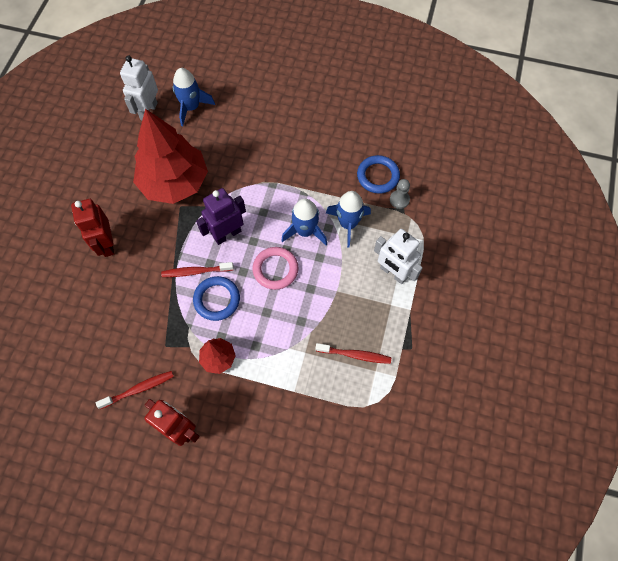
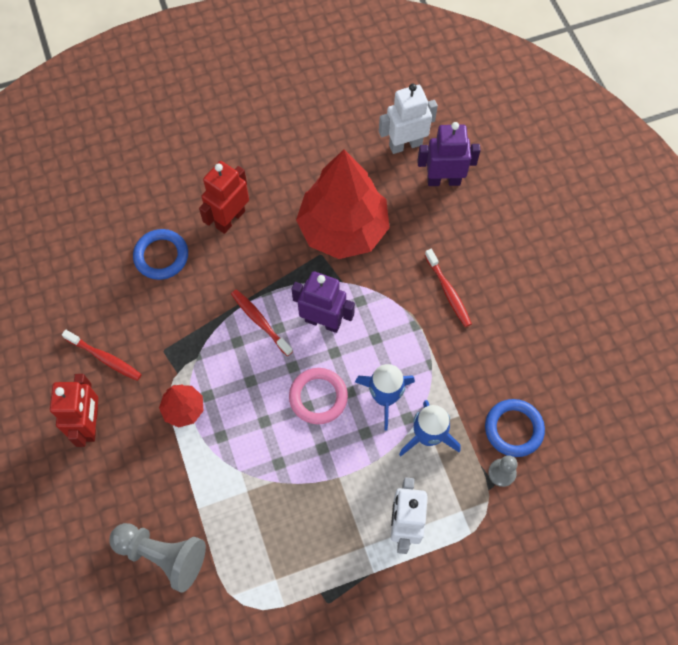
camera: 55 degrees right, 0 degrees up
blue rocket [173,68,215,126] -> purple robot [417,122,481,186]
blue ring [193,276,240,321] -> blue ring moved to [133,229,188,280]
red toothbrush [315,343,391,364] -> red toothbrush moved to [425,249,472,327]
none -> grey pawn [109,523,206,593]

